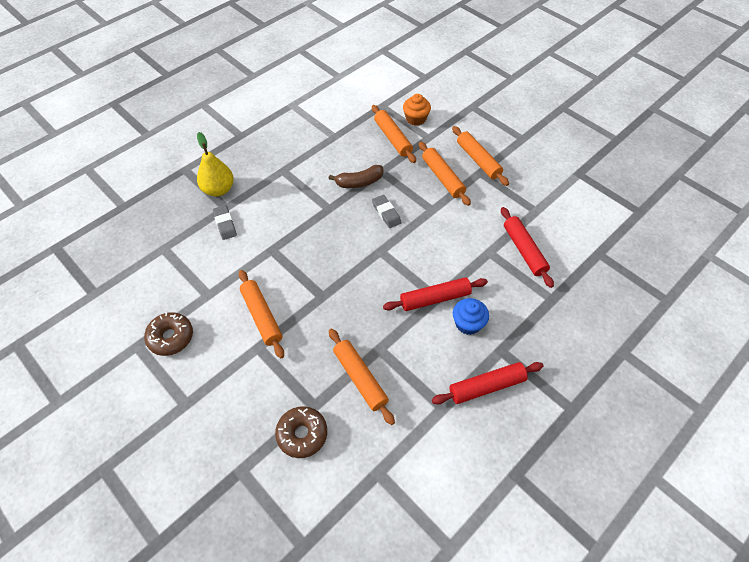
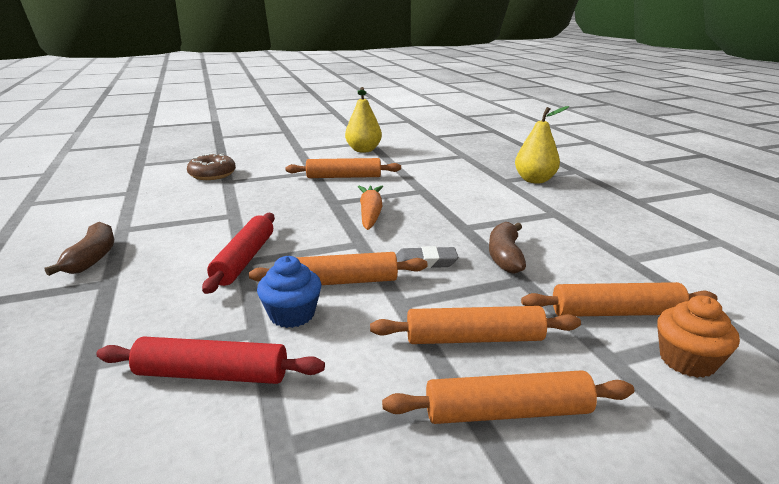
camera: 115 degrees right, 30 degrees down
brown donut [144,312,193,356] -> yellow pear [345,87,382,153]
grey eraser [213,205,237,240] -> none
orange rolling pin [329,329,395,425] -> orange rolling pin moved to [249,252,427,285]
red rolling pin [432,362,544,404] -> brown banana [45,222,114,276]
blue cupcake [453,298,489,335] -> blue cupcake moved to [257,256,322,328]
none -> orange carrot [358,185,383,230]

